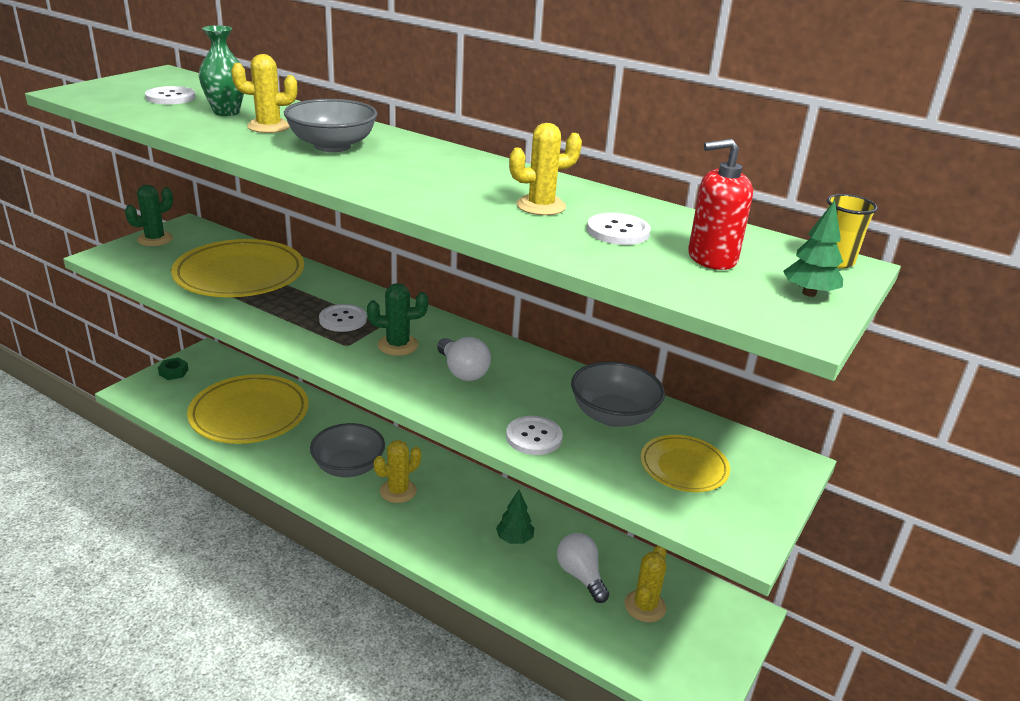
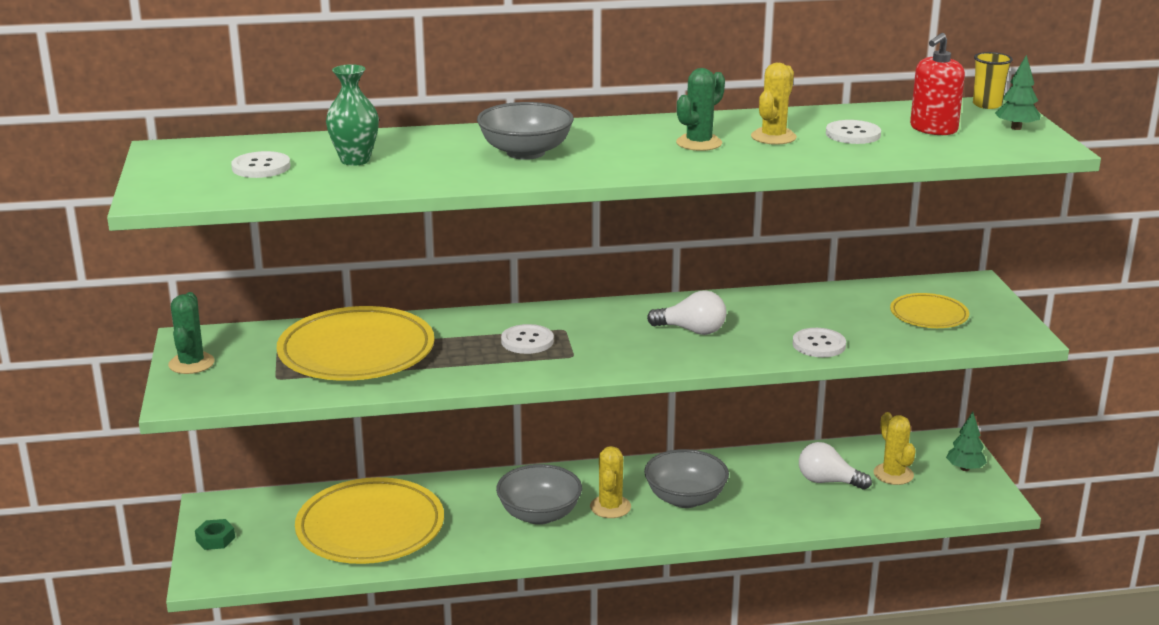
camera: 40 degrees left, 5 degrees down
yellow cactus [231,54,297,133] -> none
green cactus [367,283,428,356] -> green cactus moved to [676,68,725,151]
green tree [496,490,534,544] -> green tree moved to [946,412,987,471]
grey bowl [571,361,665,427] -> grey bowl moved to [644,449,729,508]

